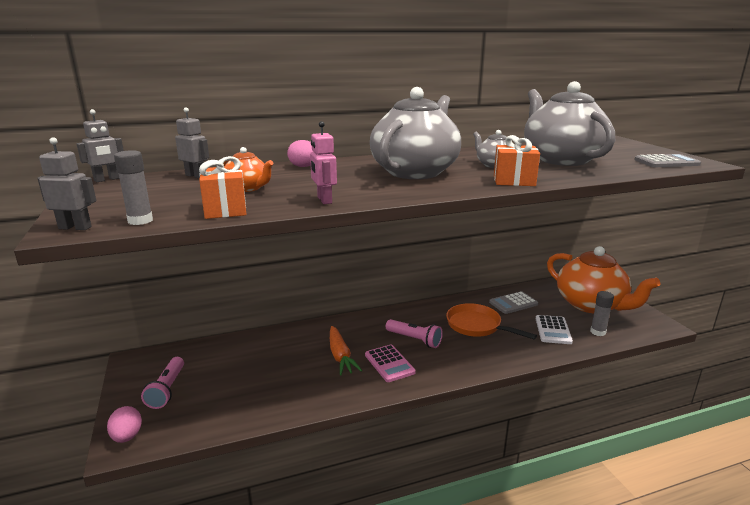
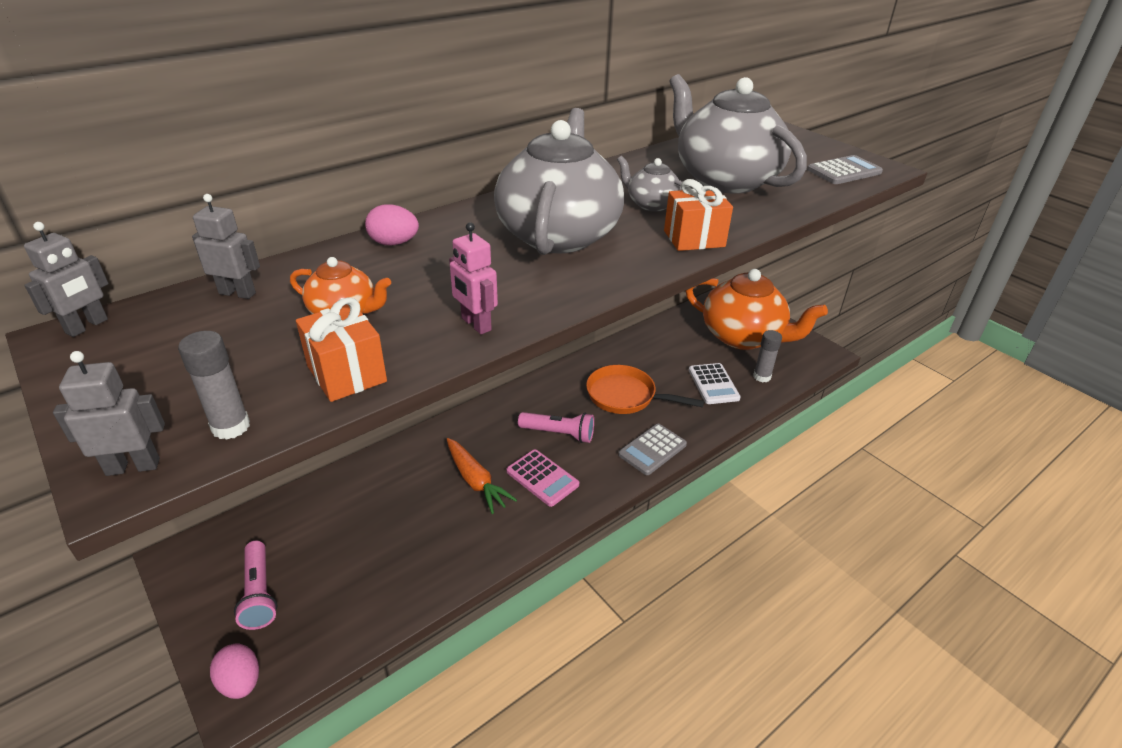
camera: 20 degrees left, 15 degrees up
grey calculator [489,291,538,314] -> grey calculator moved to [618,424,687,475]

